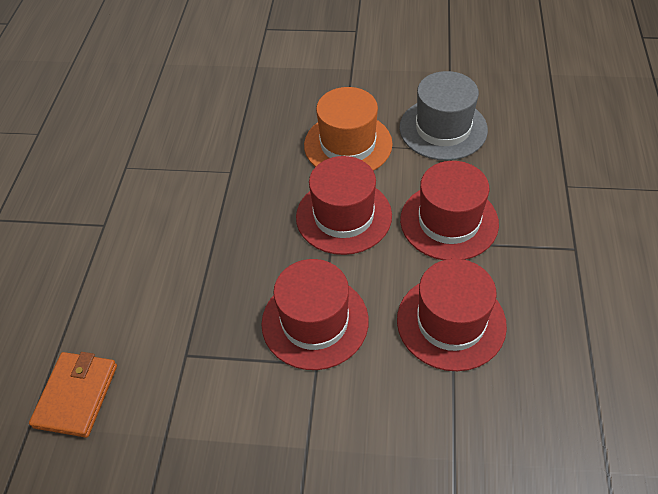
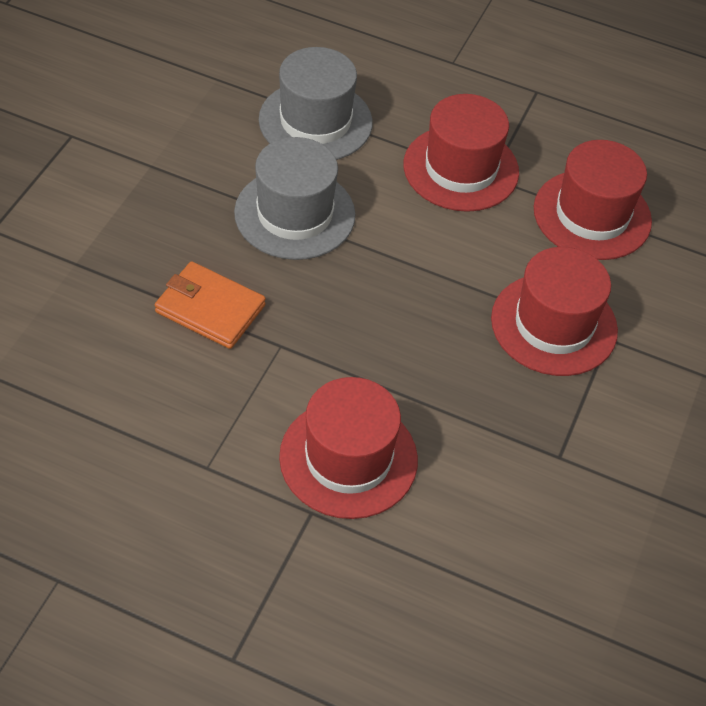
camera: 80 degrees left, 0 degrees up
orange wallet [29,352,117,438] -> orange wallet moved to [155,261,266,349]
red hat [296,156,392,255] -> red hat moved to [279,377,418,519]
orange hat [304,87,392,171] -> grey hat [234,137,356,260]

